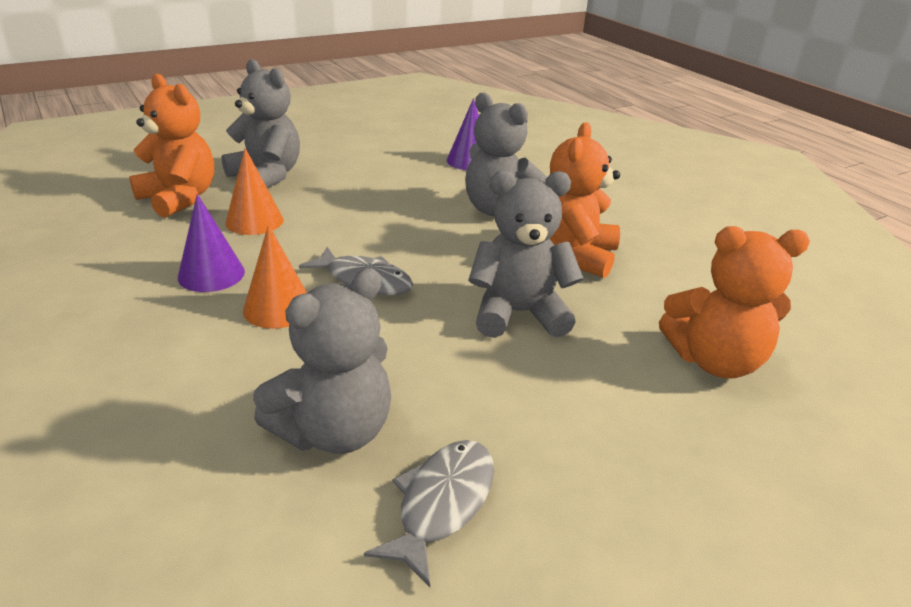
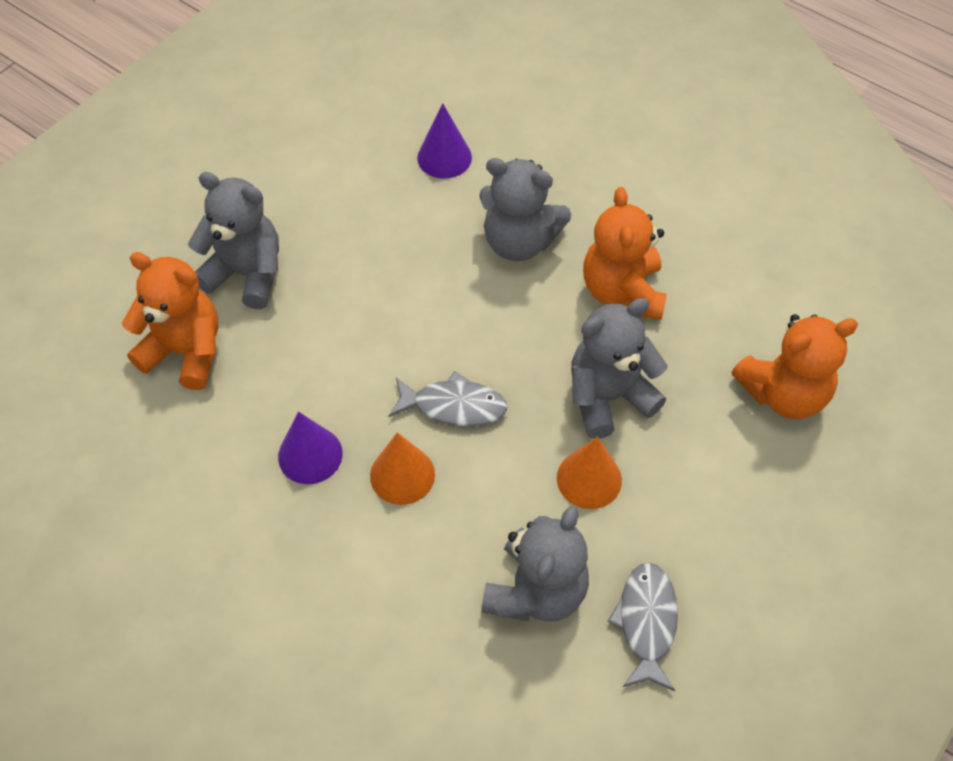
camera: 20 degrees left, 25 degrees up
orange cone [225,148,283,235] -> orange cone moved to [557,437,622,509]

